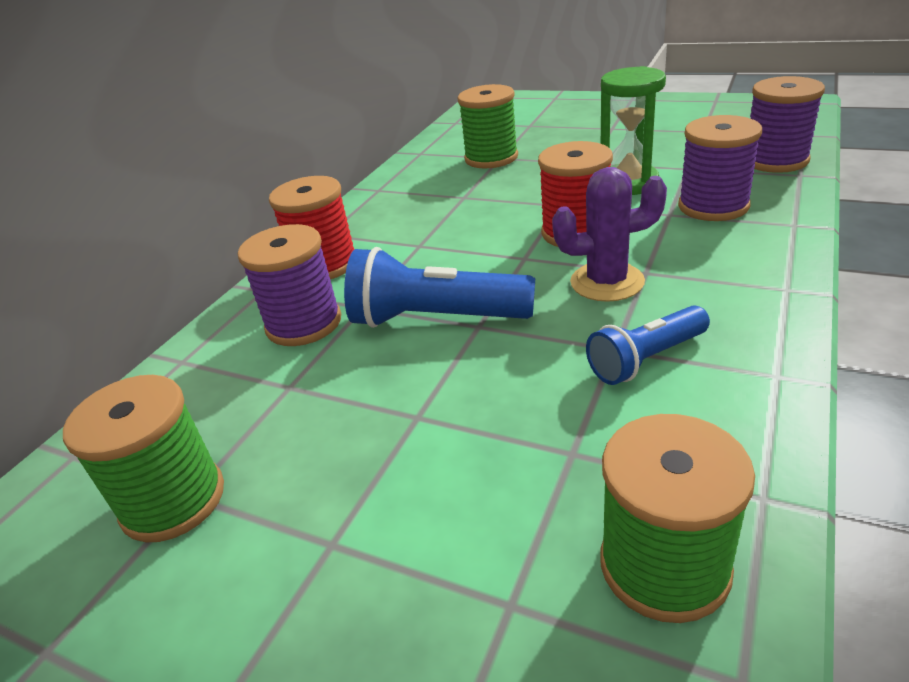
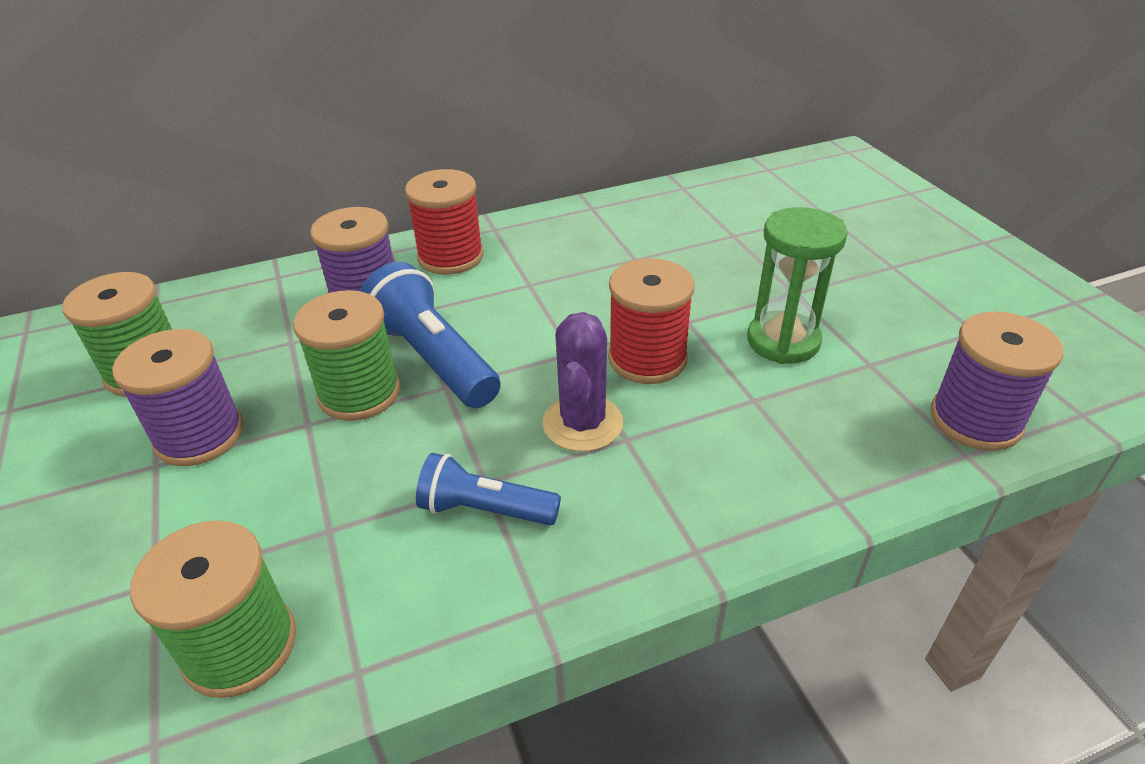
camera: 40 degrees right, 5 degrees up
green spool [458,84,518,168] -> green spool moved to [293,290,400,421]
purple cactus [552,167,667,302] -> purple cactus turned 60 degrees clockwise [543,312,623,452]
purple spool [678,115,762,221] -> purple spool moved to [112,329,244,466]

